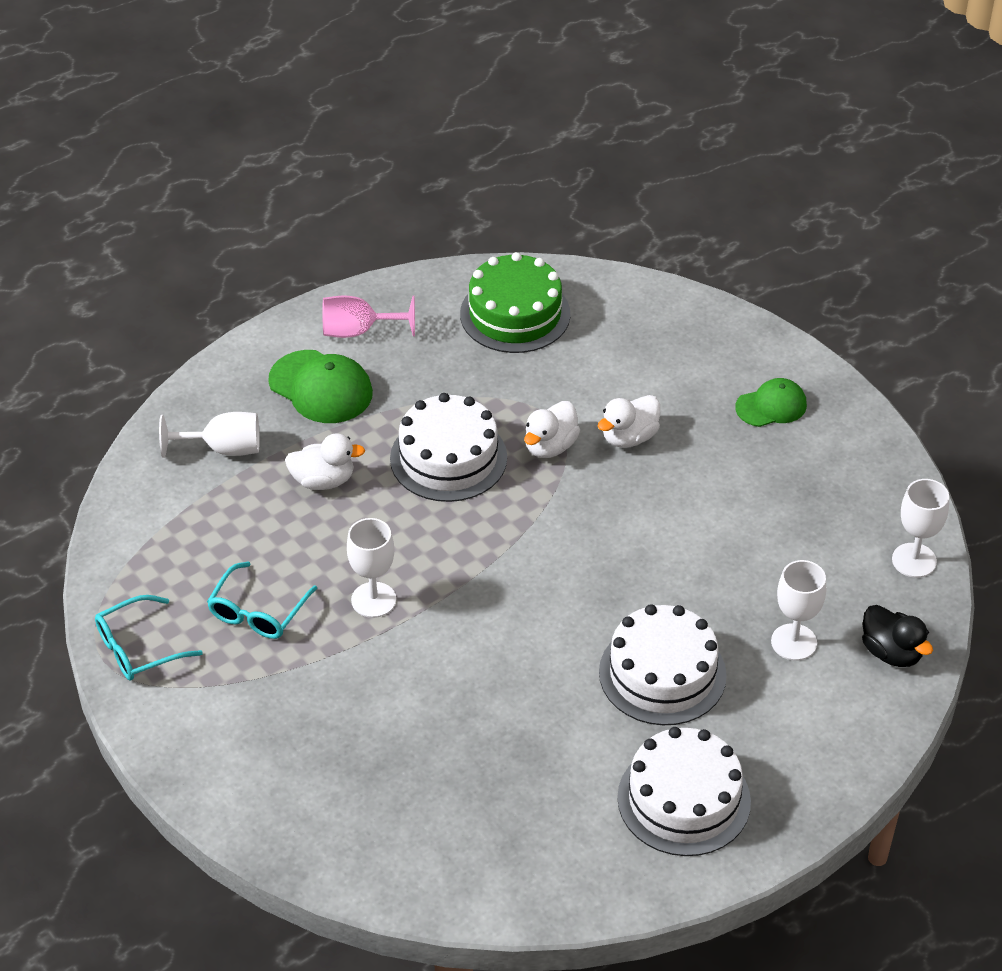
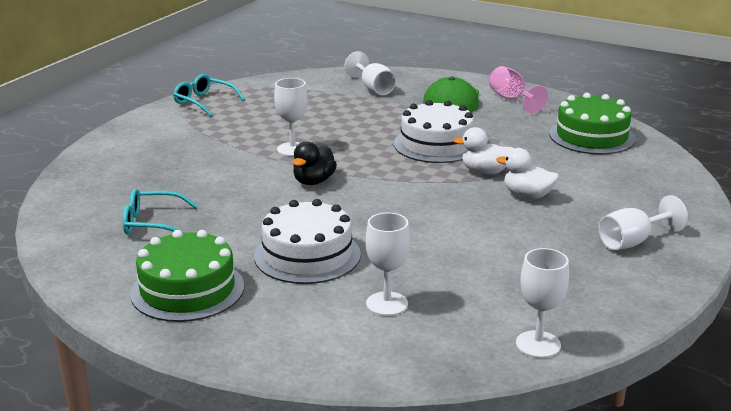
camera: 65 degrees right, 20 degrees down
turquoise glasses [207,562,317,639] -> turquoise glasses moved to [123,189,198,235]
white duck [285,433,365,490] -> none
white cake [617,727,751,856] -> green cake [130,230,244,322]
green cap [735,378,807,427] -> white goblet [599,195,688,250]
black duck [862,605,933,667] -> black duck moved to [293,141,337,185]

